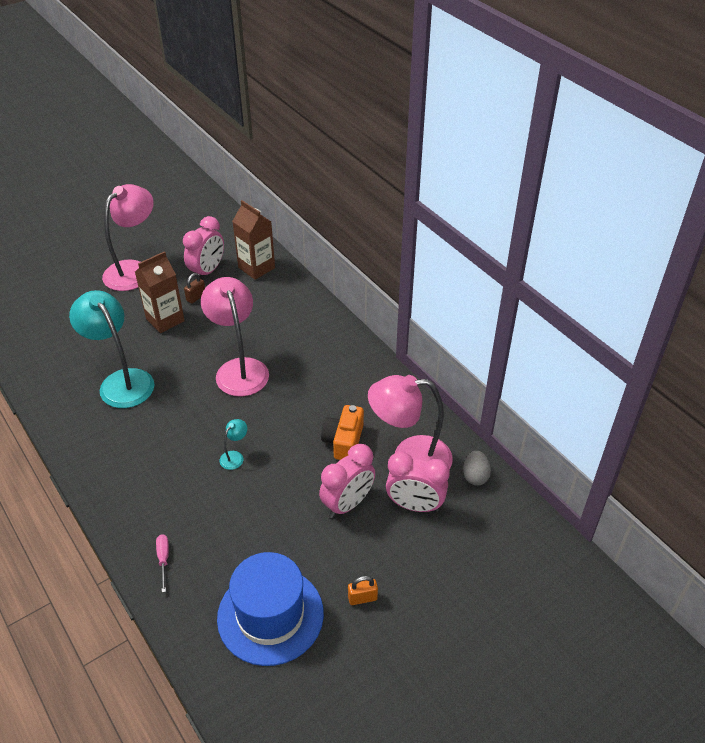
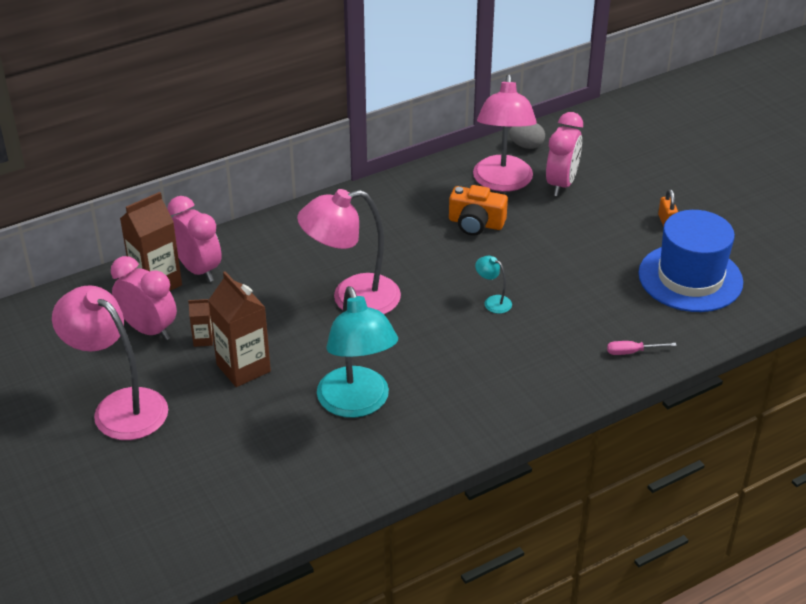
camera: 85 degrees left, 5 degrees down
turquoise lamp [69,290,154,408] -> turquoise lamp turned 75 degrees counterclockwise [317,286,398,418]
brown padlock [184,273,205,304] -> brown carton [188,299,213,347]
pink clock [319,444,375,518] -> pink clock moved to [167,196,222,282]

